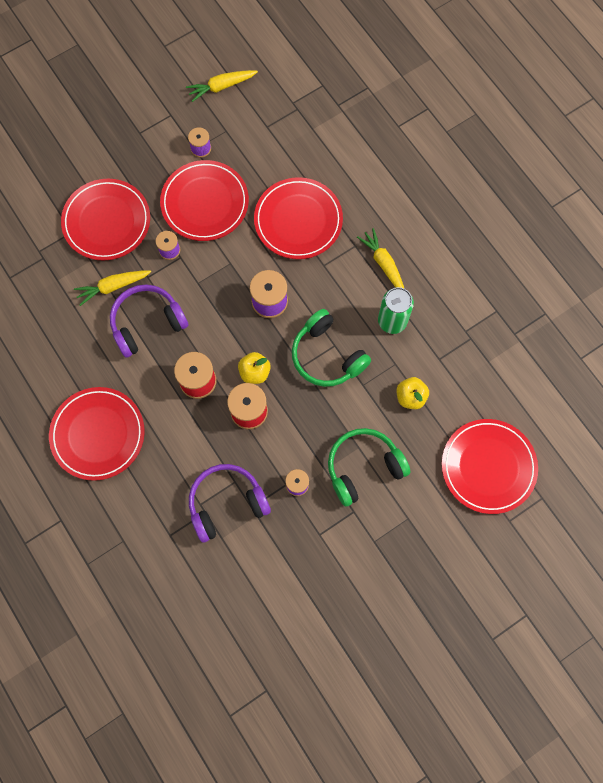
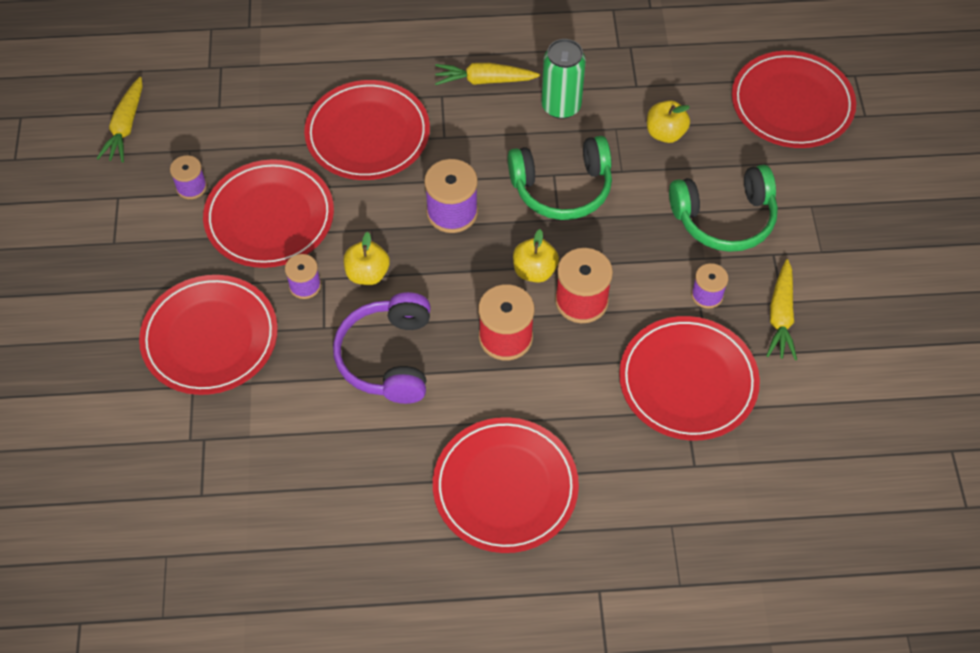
camera: 60 degrees left, 15 degrees down
yellow carrot [74,270,151,306] -> yellow carrot moved to [766,259,797,360]
purple headphones [189,464,271,543] -> red plate [619,316,760,440]
green headphones [328,428,410,507] -> green headphones turned 105 degrees counterclockwise [669,165,778,252]
none -> yellow apple [344,232,390,285]

